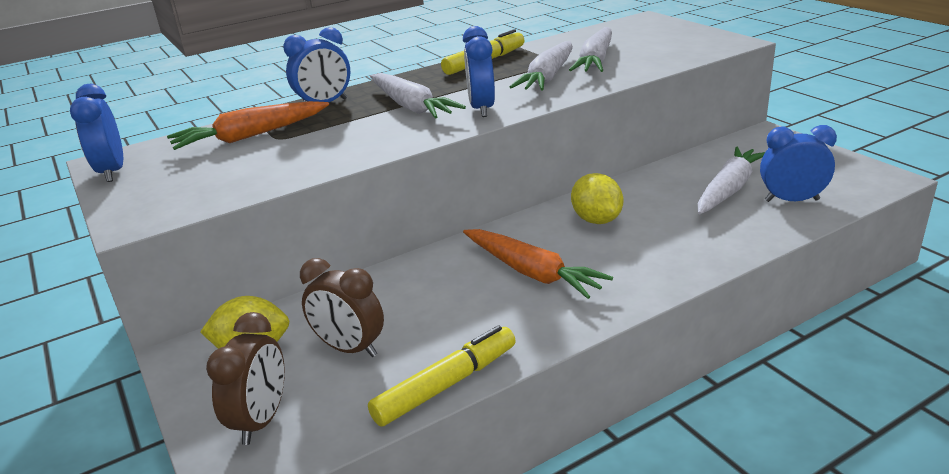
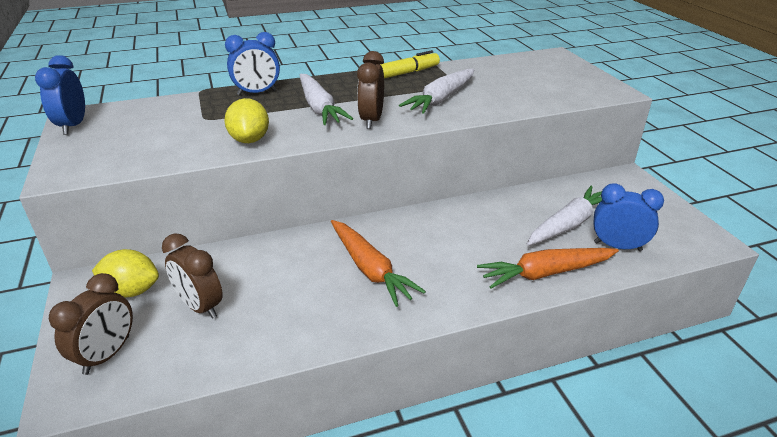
camera: 10 degrees right, 5 degrees up
orange carrot [167,101,329,150] -> orange carrot moved to [477,248,619,289]
yellow marker [368,325,516,426] -> none
blue clock [463,26,495,117] -> brown clock [357,51,384,129]
white carrot [569,27,612,72] -> none
yellow lemon [571,173,623,224] -> yellow lemon moved to [224,98,269,143]

